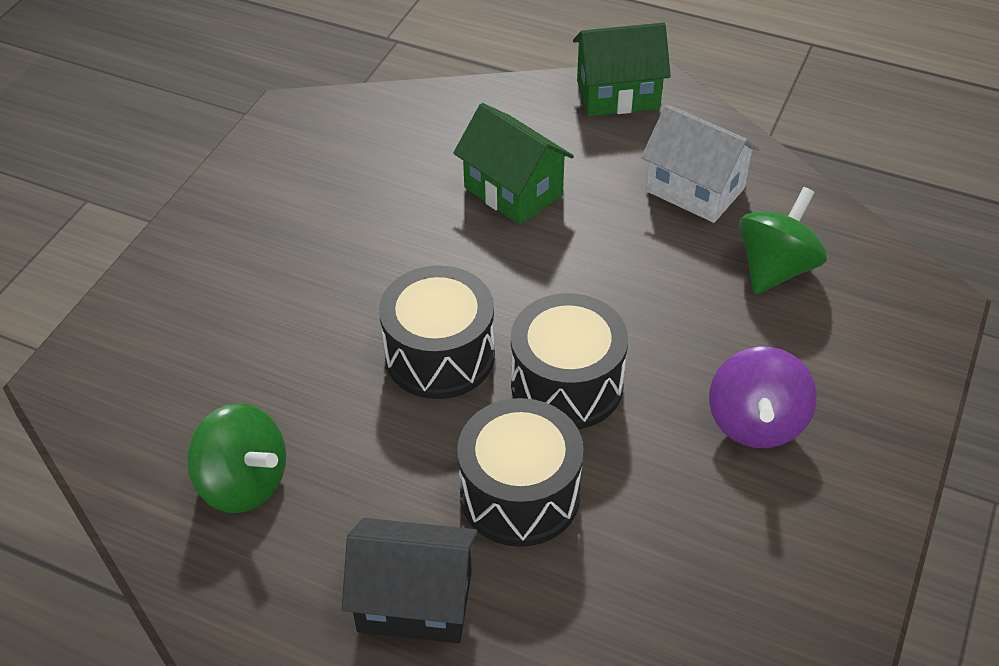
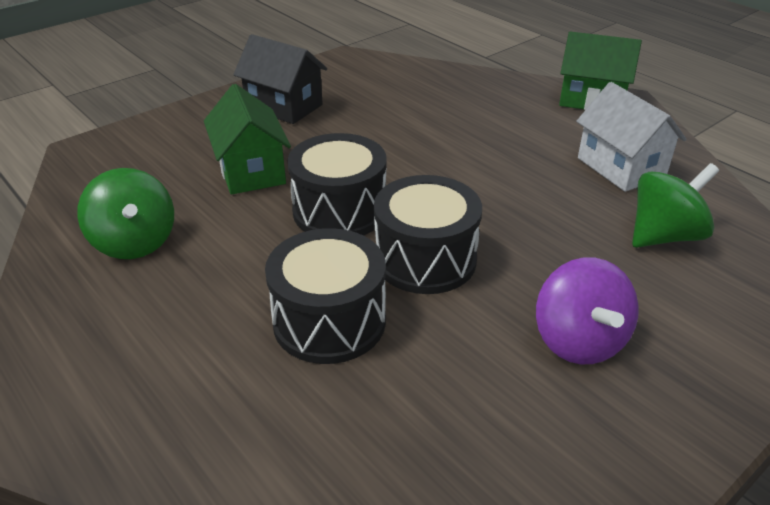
camera: 25 degrees right, 10 degrees down
black house [342,518,478,643] -> black house moved to [233,34,327,124]
green house [453,103,574,225] -> green house moved to [204,84,291,195]
purple spinning top [709,347,817,448] -> purple spinning top turned 45 degrees counterclockwise [536,257,639,364]

